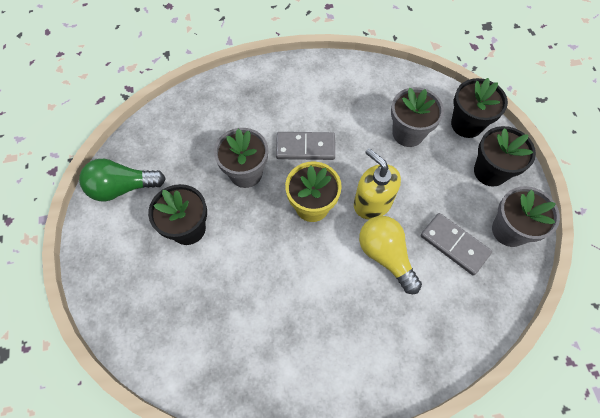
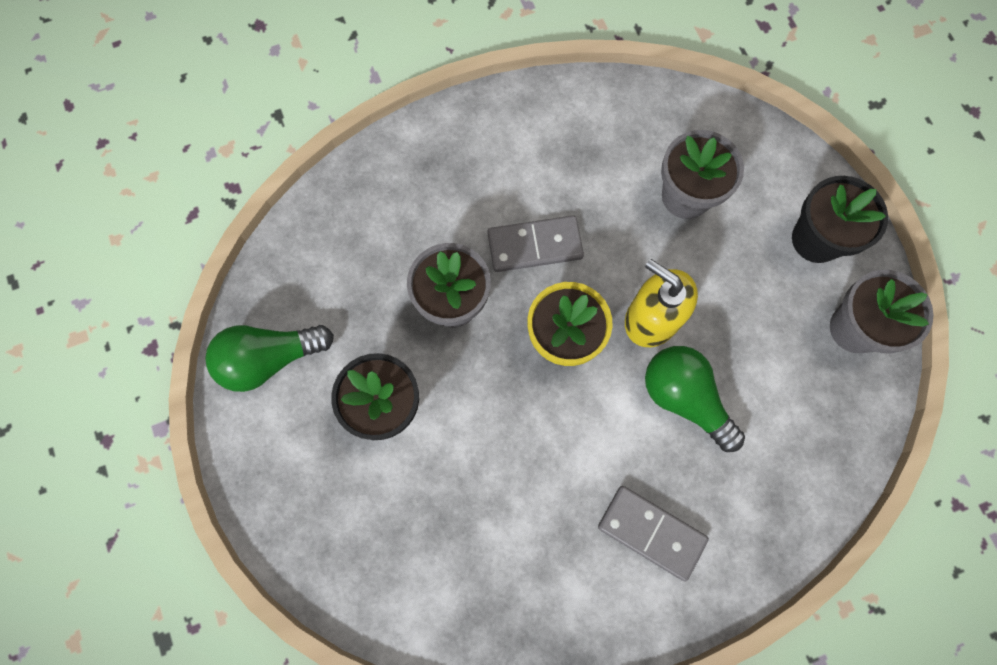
camera: 10 degrees left, 10 degrees up
yellow light bulb [359,216,422,294] -> green light bulb [645,346,745,452]
grey domino [421,213,492,275] -> grey domino moved to [598,486,709,582]
black flower pot [451,78,508,138] -> none

